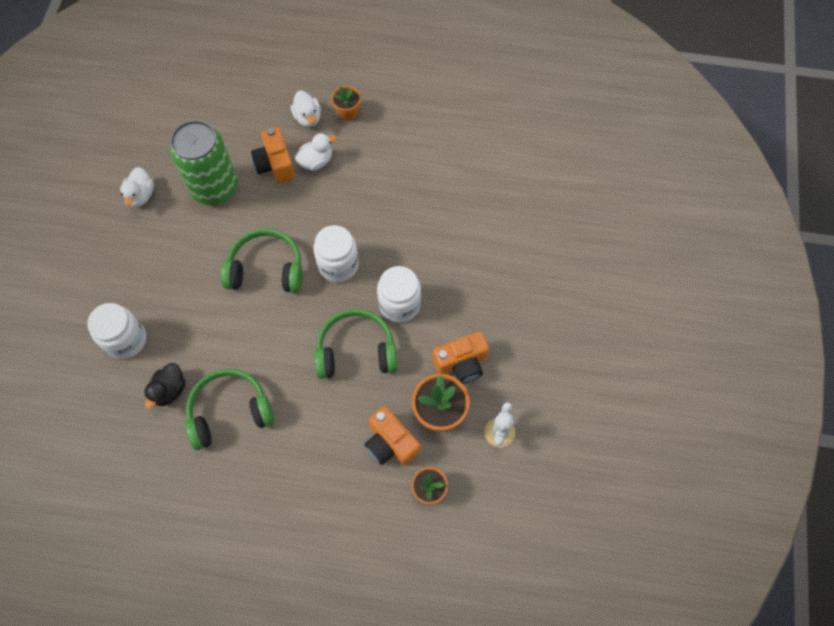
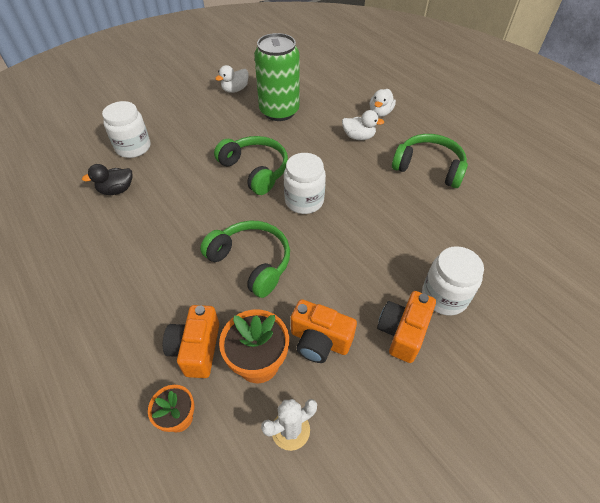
camera: 45 degrees right, 15 degrees down
green headphones [186,369,274,450] -> green headphones moved to [392,134,468,188]
orange camera [251,127,295,184] -> orange camera moved to [377,291,436,363]
orange flower pot [331,86,361,121] -> none
white jar [377,266,421,323] -> white jar moved to [422,246,484,315]

